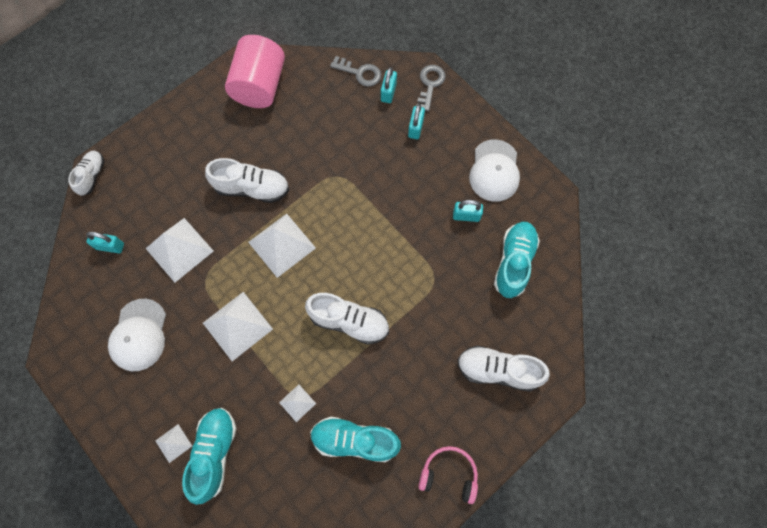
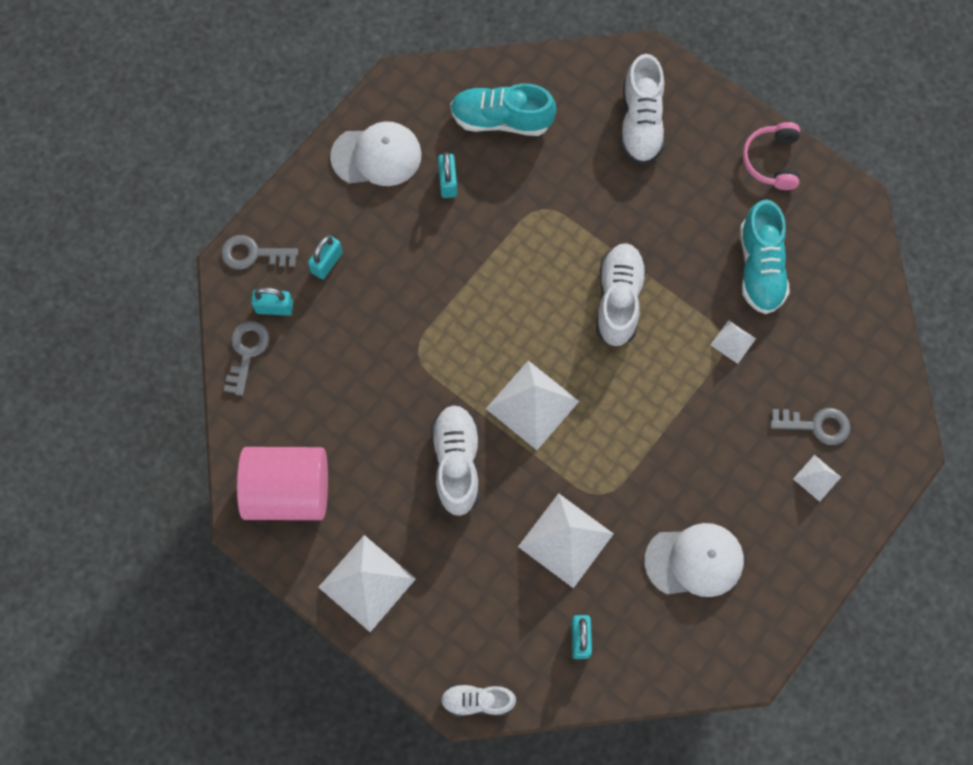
camera: 100 degrees left, 0 degrees up
turquoise shoe [182,408,237,505] -> grey key [770,408,851,445]
white pyramid [203,292,273,361] -> white pyramid moved to [318,535,416,632]
turquoise padlock [408,104,425,139] -> turquoise padlock turned 60 degrees counterclockwise [308,235,343,279]

